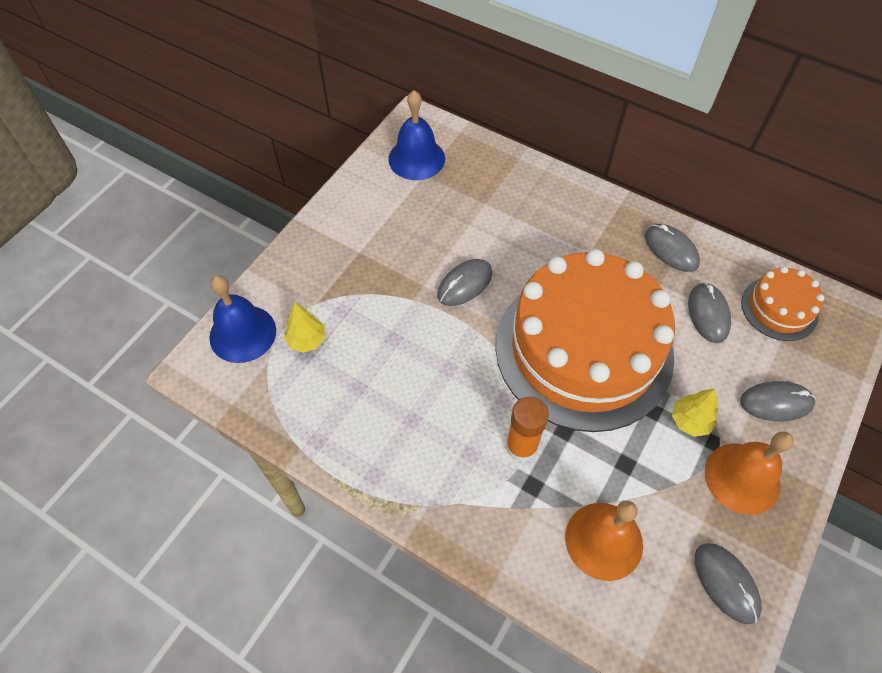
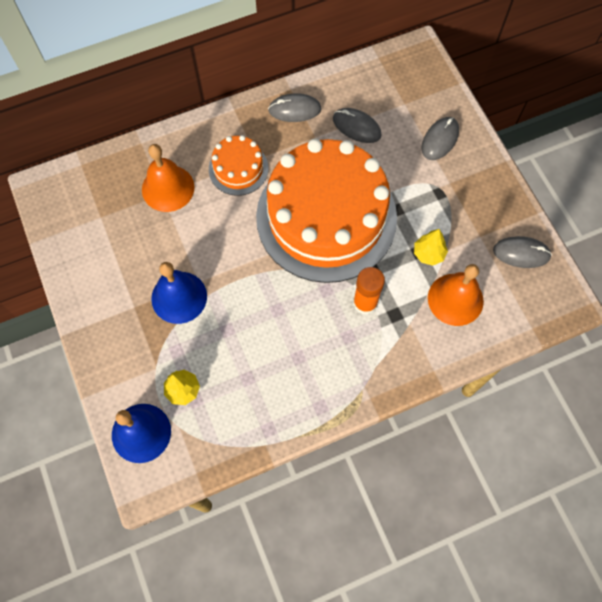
camera: 55 degrees left, 10 degrees up
blue bell [388,90,445,180] -> blue bell moved to [151,262,207,324]
grey mouse [437,259,492,306] -> none
yellow tree [672,388,718,437] -> yellow tree moved to [414,229,448,266]
orange bell [705,431,794,515] -> orange bell moved to [142,144,195,212]
orange cake [741,266,825,341] -> orange cake moved to [209,135,269,196]

